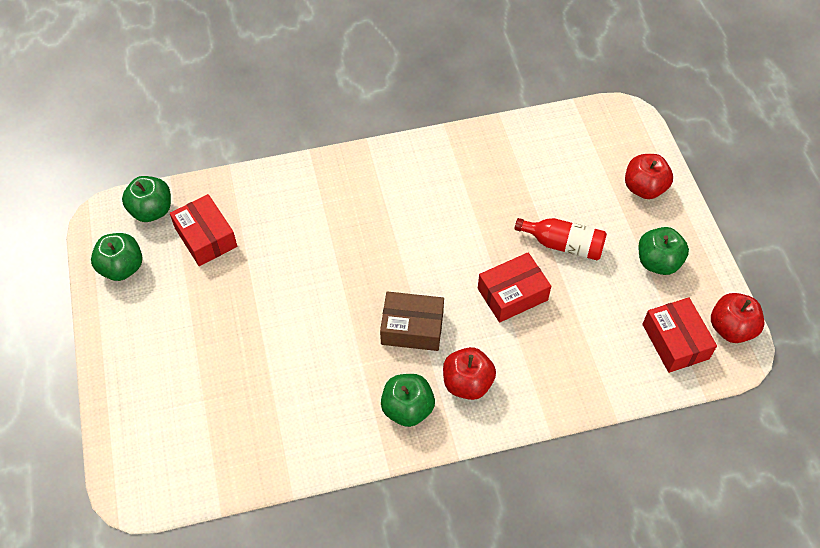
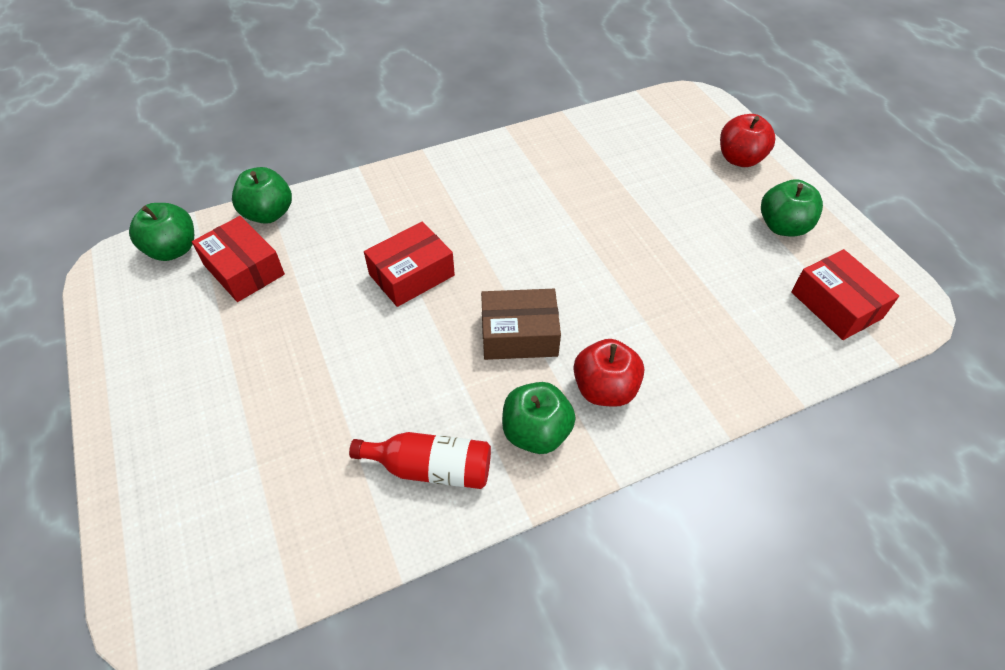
camera: 10 degrees left, 5 degrees down
green apple [91,233,142,281] -> green apple moved to [232,167,292,224]
red box [478,252,551,323] -> red box moved to [364,222,455,307]
red bottle [514,218,607,260] -> red bottle moved to [349,432,491,489]
red apple [711,293,764,343] -> none

